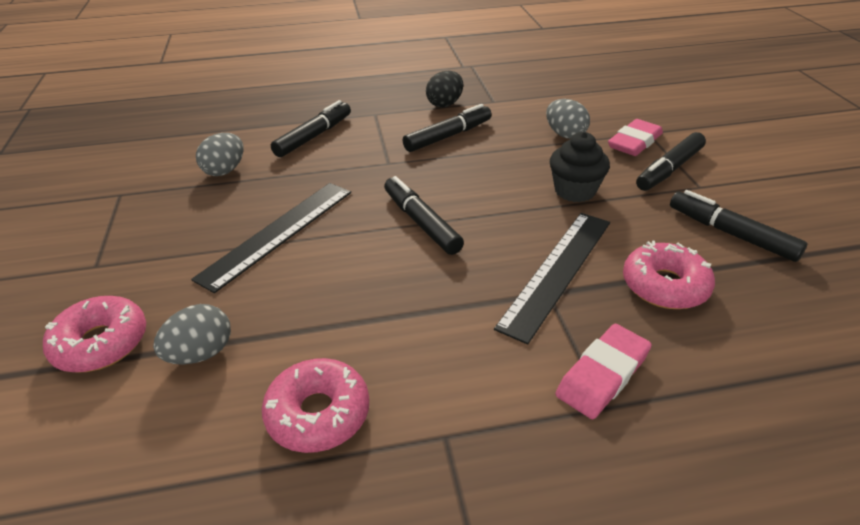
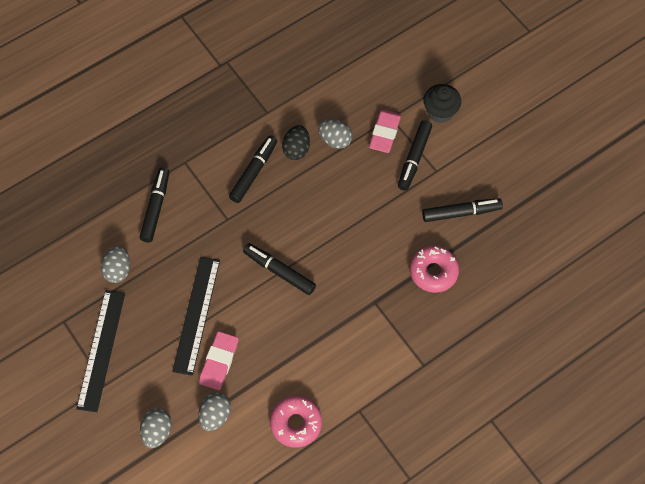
camera: 25 degrees left, 25 degrees up
pink donut [43,296,146,373] -> grey egg [140,408,172,448]
black egg [426,71,463,108] -> black egg moved to [282,125,310,160]
black ruler [494,213,610,344] -> black ruler moved to [76,290,125,412]
black cupcake [550,132,610,202] -> black cupcake moved to [423,84,461,123]
pink eraser [555,324,652,419] -> pink eraser moved to [199,331,238,390]
black marker [670,190,807,262] -> black marker turned 150 degrees clockwise [422,198,503,222]

